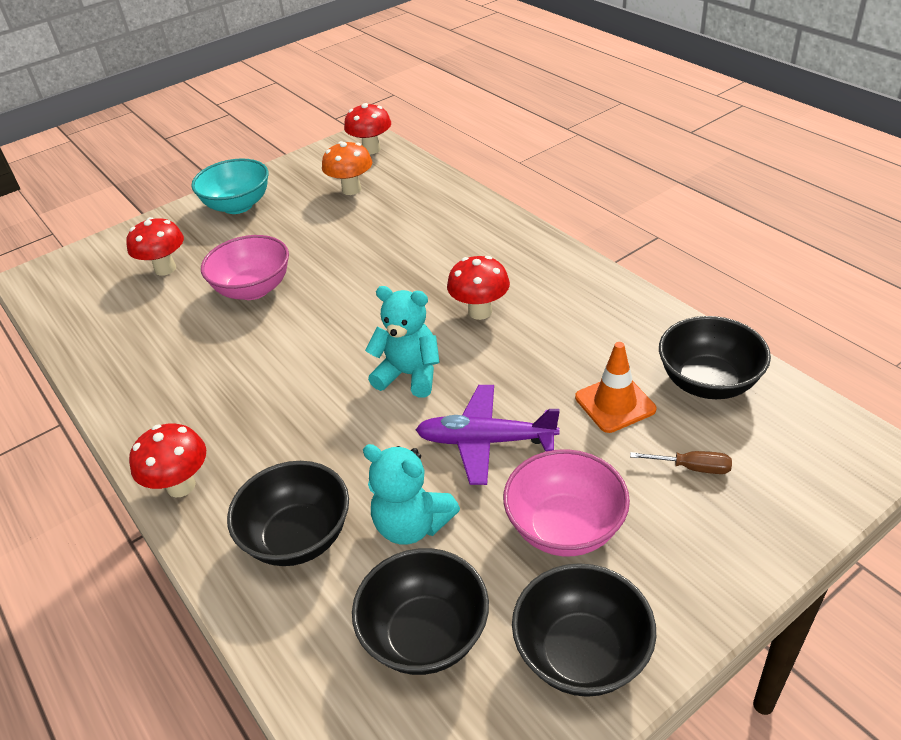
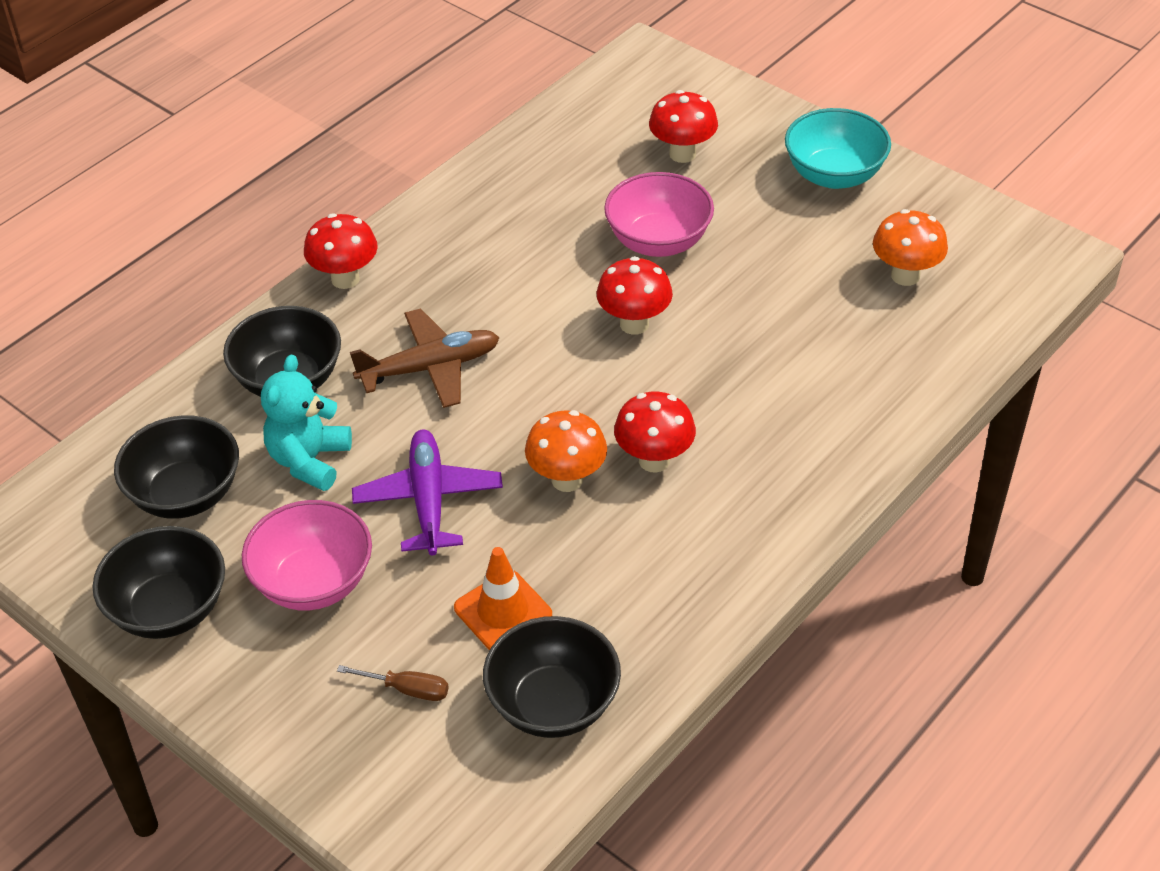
camera: 75 degrees right, 5 degrees up
red mushroom [344,103,391,154] -> red mushroom moved to [596,256,673,335]
turquoise teddy bear [365,286,440,398] -> none
brown screwdriver [630,451,732,474] -> brown screwdriver turned 75 degrees counterclockwise [337,665,449,701]
none -> brown plane [350,309,500,408]
none -> orange mushroom [525,410,607,492]

